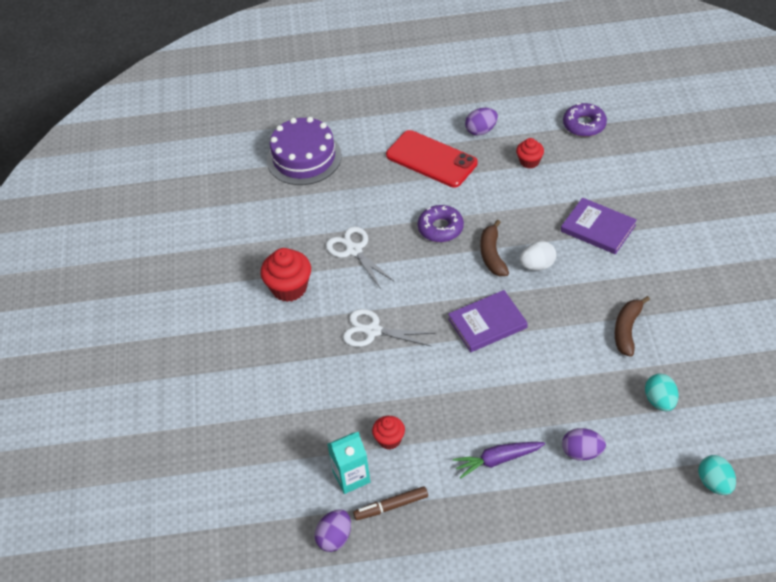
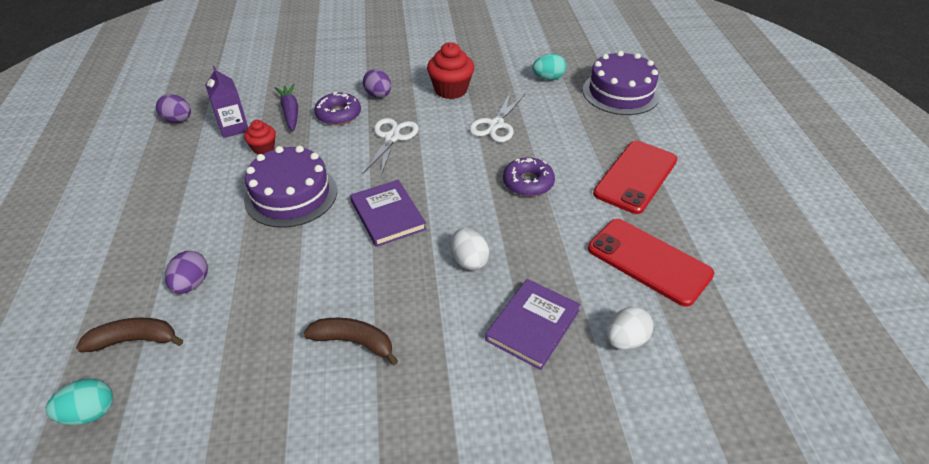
camera: 85 degrees right, 5 degrees down
white scissors [326,226,394,289] -> white scissors turned 150 degrees clockwise [469,93,525,142]
turquoise carton [327,432,370,494] -> purple carton [205,66,248,138]
brown marker [353,486,428,520] -> none
purple carrot [453,442,545,478] -> purple carrot moved to [275,84,298,131]
purple egg [465,108,498,136] -> purple egg moved to [363,69,391,98]
brown banana [481,220,509,276] -> brown banana moved to [76,317,183,352]
red cupcake [516,138,544,169] -> red phone [588,219,714,307]
purple donut [563,103,607,137] -> purple donut moved to [314,92,361,125]
turquoise egg [645,374,678,411] -> turquoise egg moved to [532,54,566,80]
none -> purple cake [244,146,337,228]
none -> white egg [606,307,653,350]

